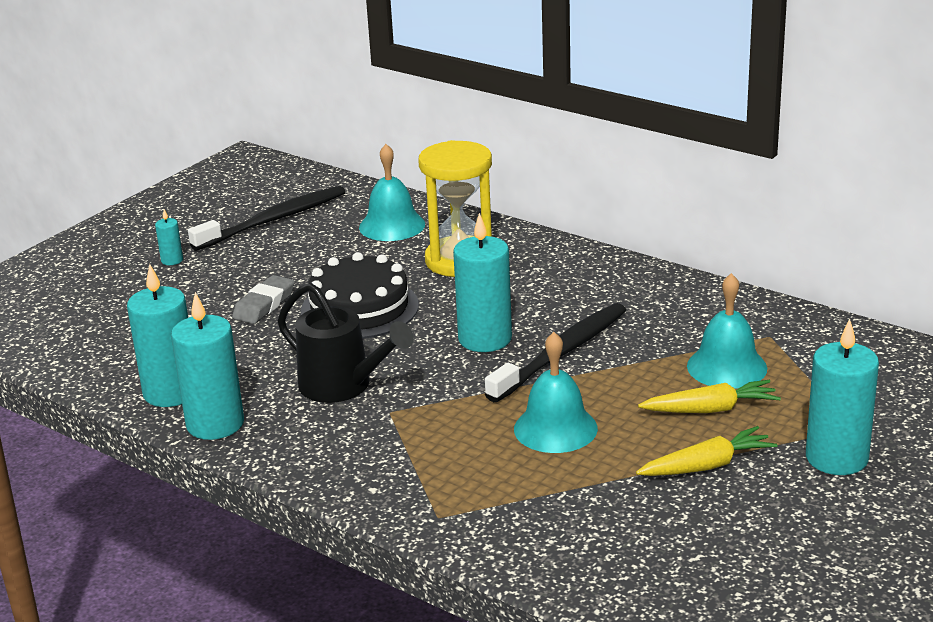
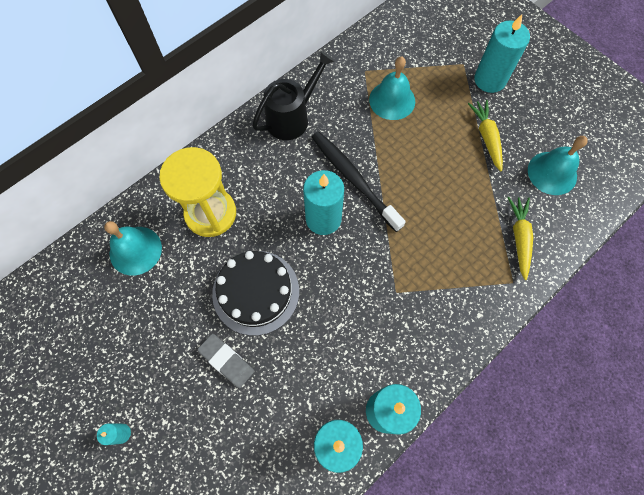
camera: 80 degrees left, 40 degrees up
black toothbrush [188,186,345,251] -> none
black watering can [278,283,414,403] -> black watering can moved to [252,51,334,140]
turquoise bell [514,332,598,453] -> turquoise bell moved to [528,136,588,195]
yellow carrot [638,380,781,413] -> yellow carrot moved to [507,197,533,280]

